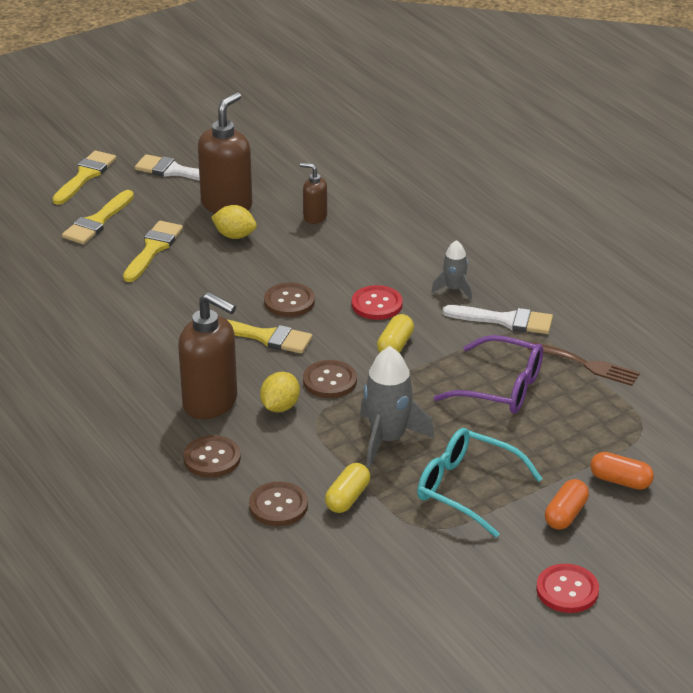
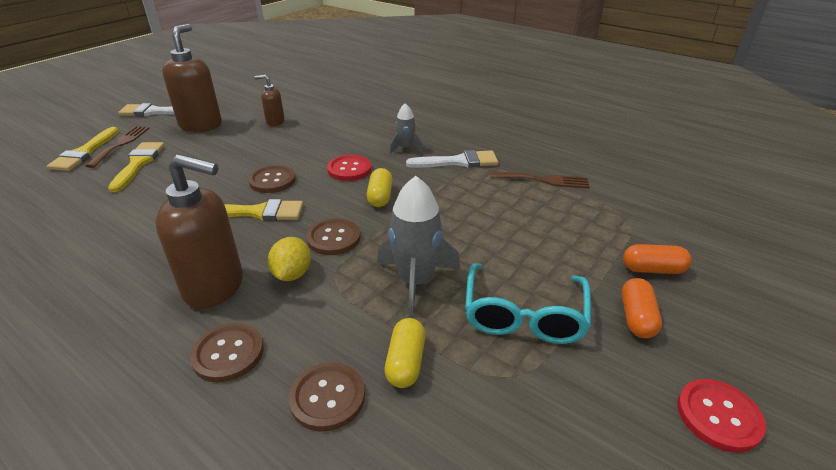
camera: 20 degrees left, 0 degrees up
yellow brush [52,150,116,205] -> none
yellow lemon [211,205,257,239] -> none
turquoise glasses [417,428,543,538] -> turquoise glasses turned 90 degrees counterclockwise [465,263,591,344]
purple glasses [434,335,543,414] -> none
none -> brown fork [86,126,149,168]

